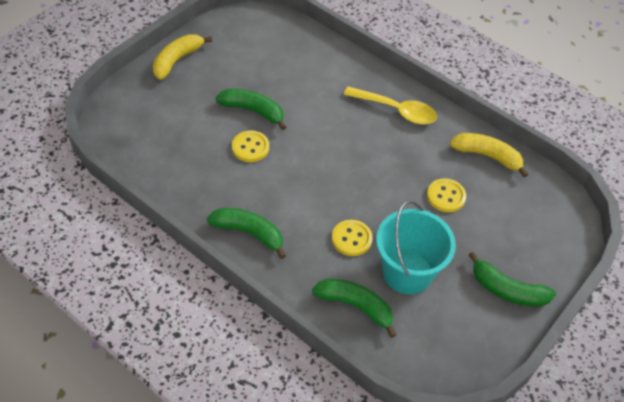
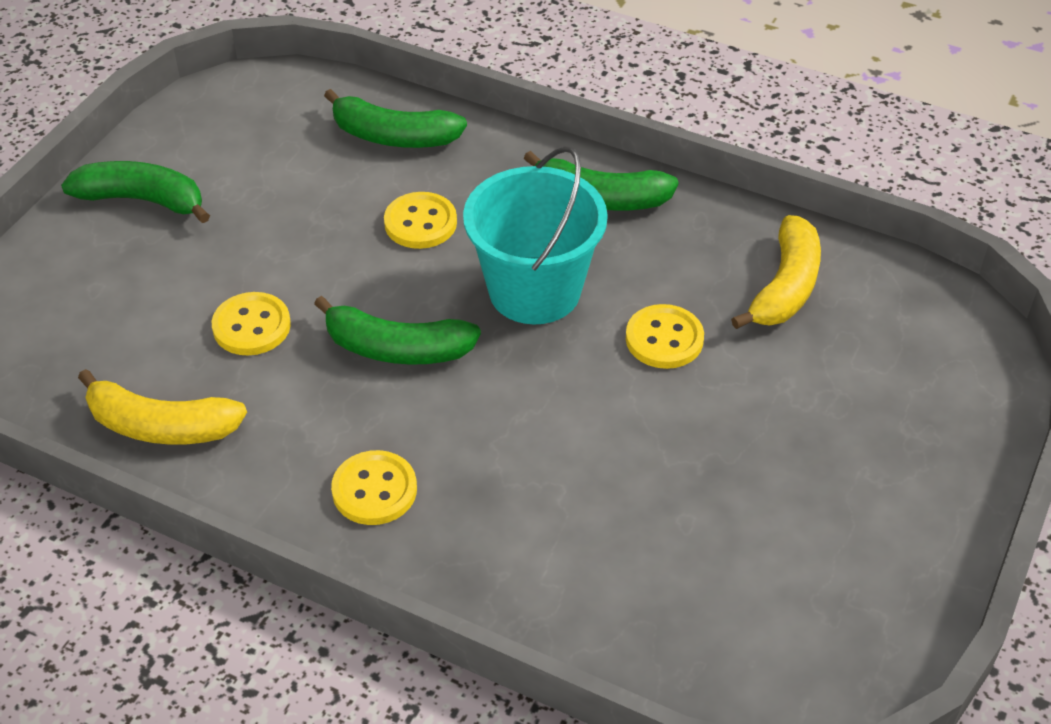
camera: 170 degrees right, 5 degrees down
yellow banana [152,34,212,80] -> yellow banana moved to [731,215,821,329]
green banana [215,89,286,130] -> green banana moved to [314,296,481,365]
yellow spoon [344,86,437,124] -> yellow button [331,450,417,525]
turquoise bucket [376,200,456,294] -> turquoise bucket moved to [463,146,608,324]

